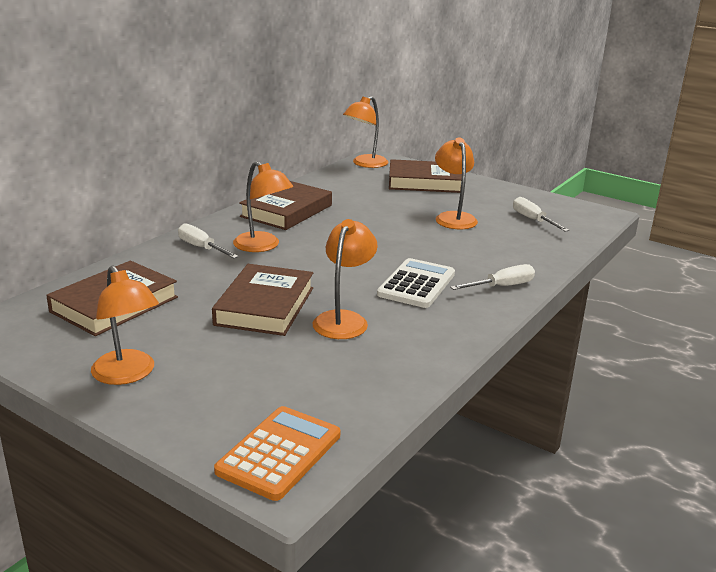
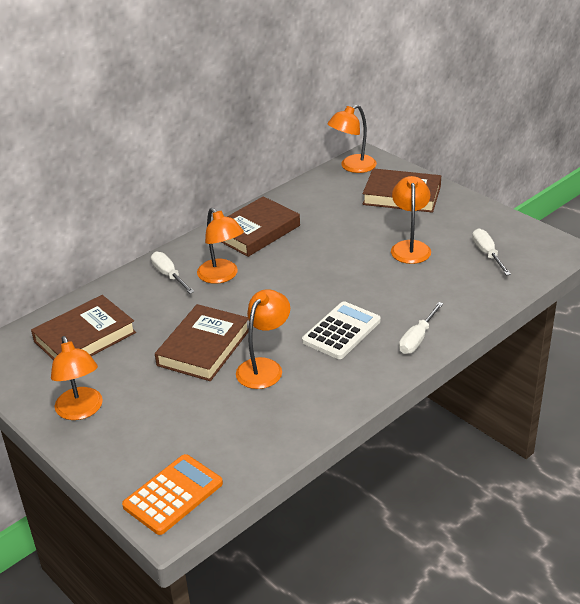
camera: 15 degrees right, 10 degrees up
white screwdriver [450,264,535,290] -> white screwdriver turned 135 degrees clockwise [399,302,443,354]

